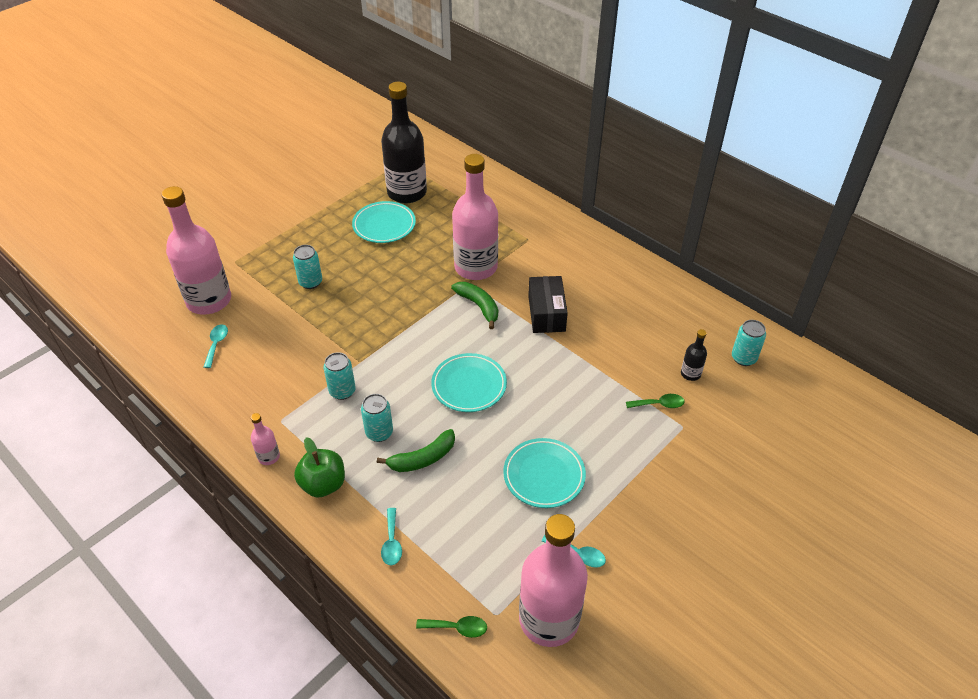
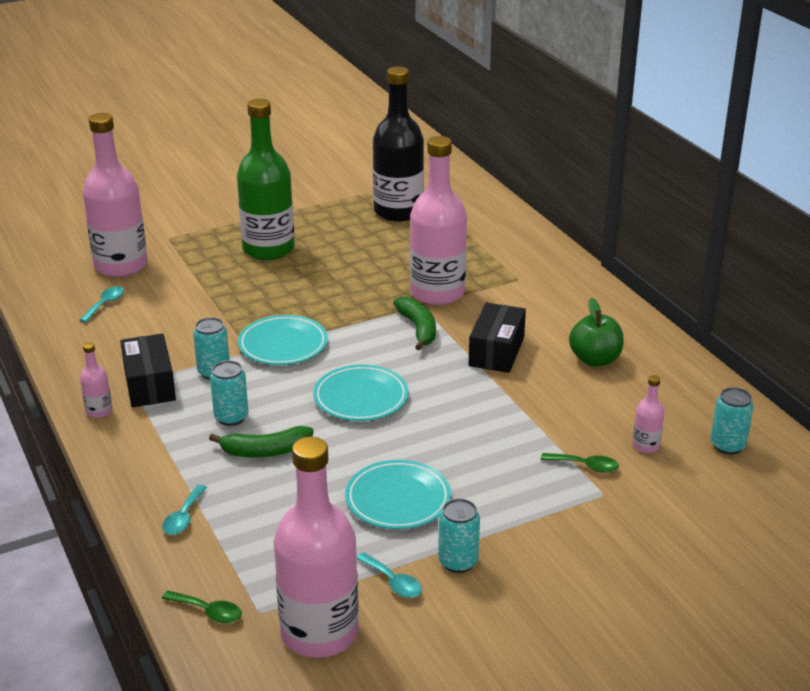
camera: 20 degrees right, 15 degrees down
turquoise can [293,245,322,289] -> turquoise can moved to [438,498,480,573]
green apple [294,437,345,497] -> green apple moved to [569,298,624,367]
turquoise plate [352,201,416,243] -> turquoise plate moved to [238,315,328,365]
black bottle [681,329,707,381] -> pink bottle [632,375,664,453]
none -> black box [120,334,176,407]
none -> green bottle [237,99,295,260]

